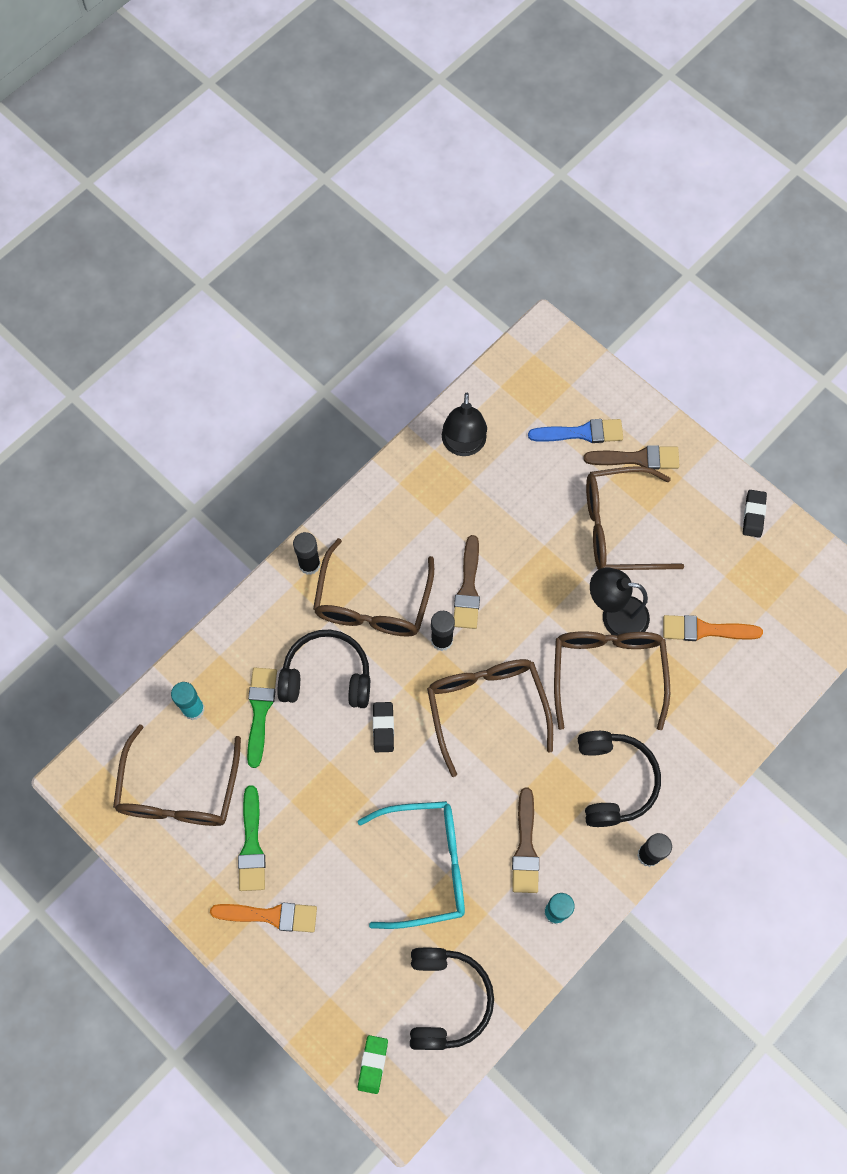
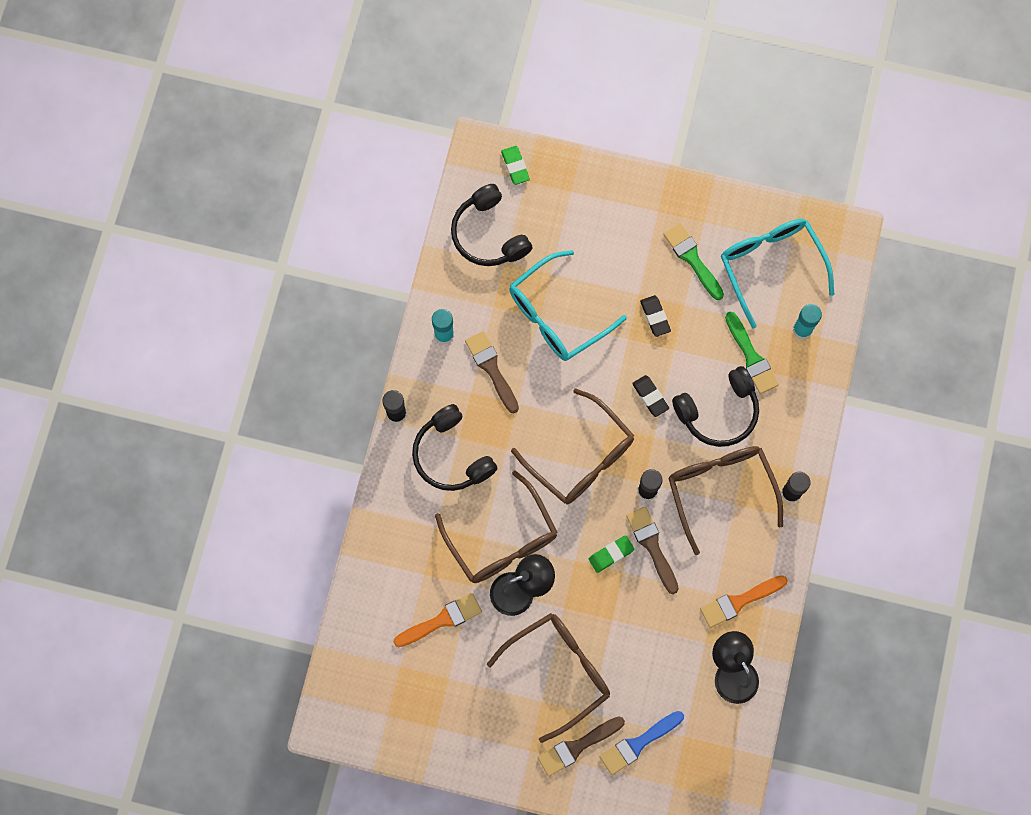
camera: 150 degrees right, 5 degrees up
brown glasses [113,724,241,826] -> turquoise glasses [721,218,834,328]
orange brush [210,903,317,933] -> orange brush moved to [700,575,788,628]
black eraser [743,490,767,538] -> black eraser moved to [640,295,671,337]
none -> green eraser [589,535,635,573]

